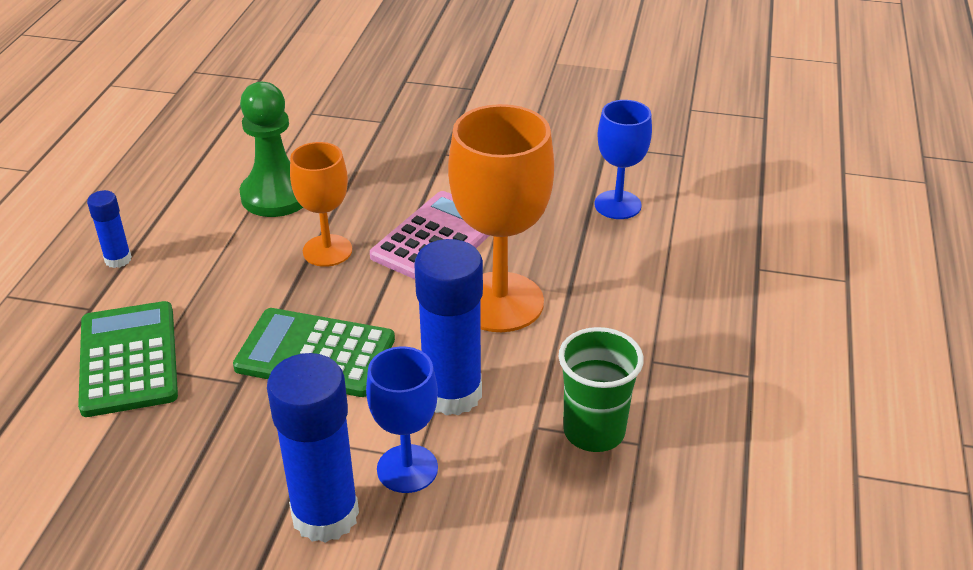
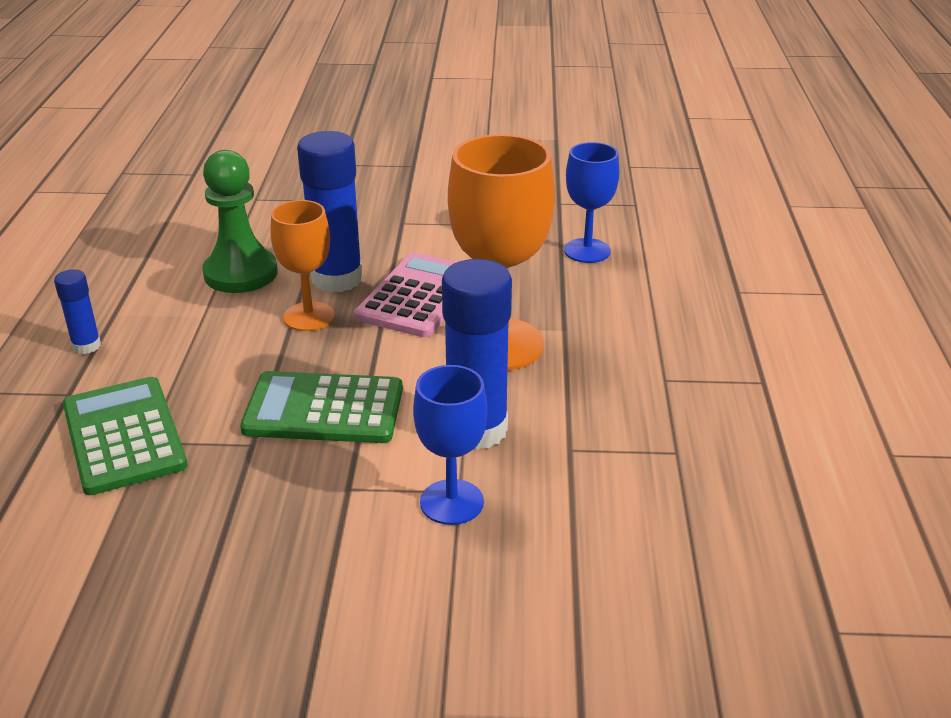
camera: 10 degrees left, 5 degrees down
blue glue stick [267,353,359,543] -> blue glue stick moved to [297,131,362,293]
green cup [559,327,644,452] -> none

